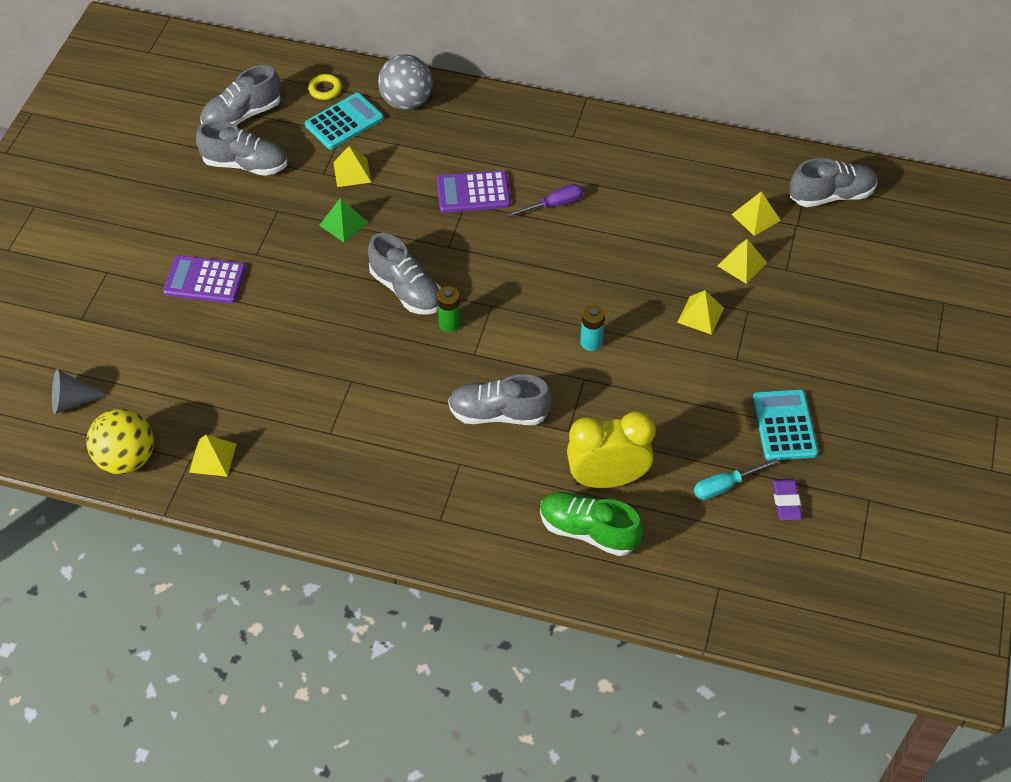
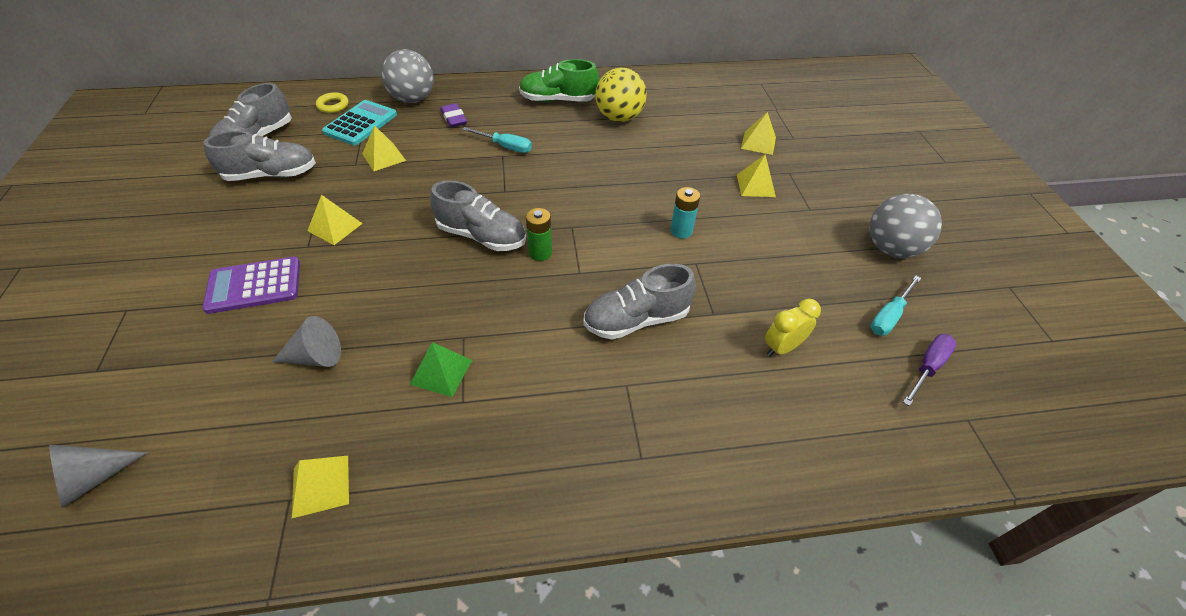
camera: 25 degrees left, 5 degrees down
yellow ball [86,409,154,474] -> yellow ball moved to [595,68,647,122]
green pyramid [319,198,369,243] -> green pyramid moved to [410,342,472,397]
purple calculator [437,170,511,213] -> turquoise screwdriver [462,127,532,153]
purple screwdriver [507,184,583,217] -> purple screwdriver moved to [903,334,957,406]
green shoe [540,492,643,556] -> green shoe moved to [519,59,599,102]
yellow clock [567,411,656,488] -> yellow clock [765,299,821,356], size x0.54
yellow pyramid [731,191,781,236] -> yellow pyramid moved to [307,195,363,245]
turquoise calculator [753,389,818,460] -> grey ball [869,194,942,258]
purple eraser [772,479,802,520] -> purple eraser moved to [441,103,467,127]
grey shoe [789,158,877,207] -> none
none -> grey cone [272,316,341,367]

